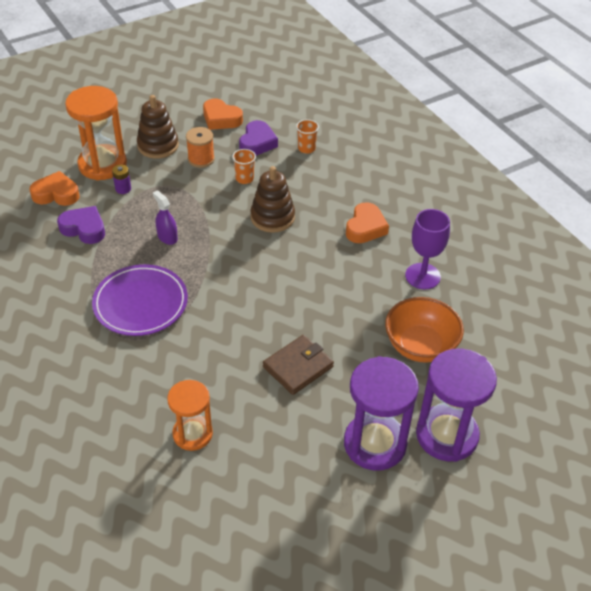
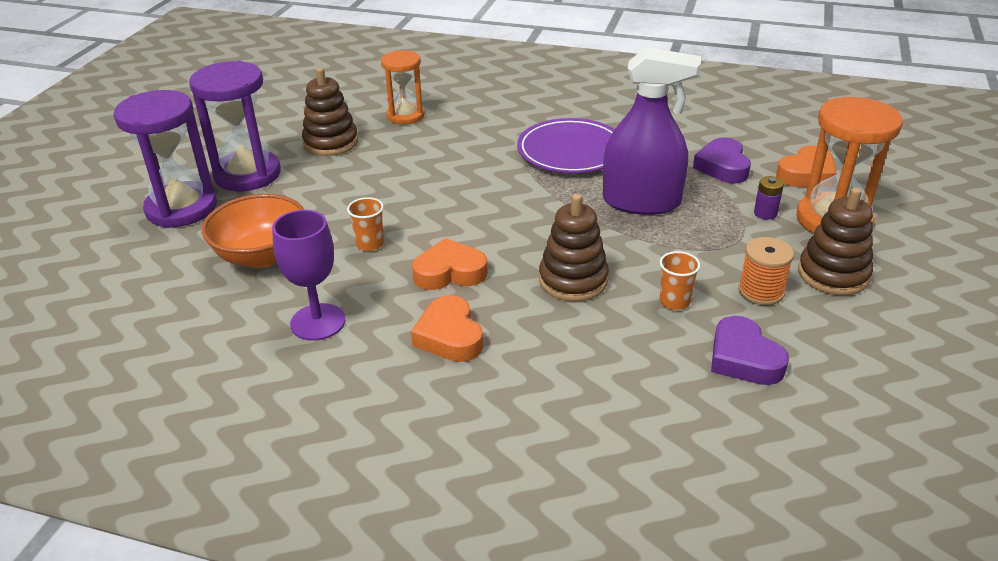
camera: 140 degrees right, 10 degrees down
purple heart [57,206,105,244] -> purple heart turned 105 degrees clockwise [693,137,751,183]
purple spray bottle [153,190,178,245] -> purple spray bottle [603,47,701,215], size x2.20
orange heart [203,99,243,130] -> orange heart moved to [412,238,487,290]
brown wallet [263,335,334,395] -> none
orange cup [296,119,319,154] -> orange cup moved to [347,197,384,251]
none -> brown stacking toy [302,68,358,156]

